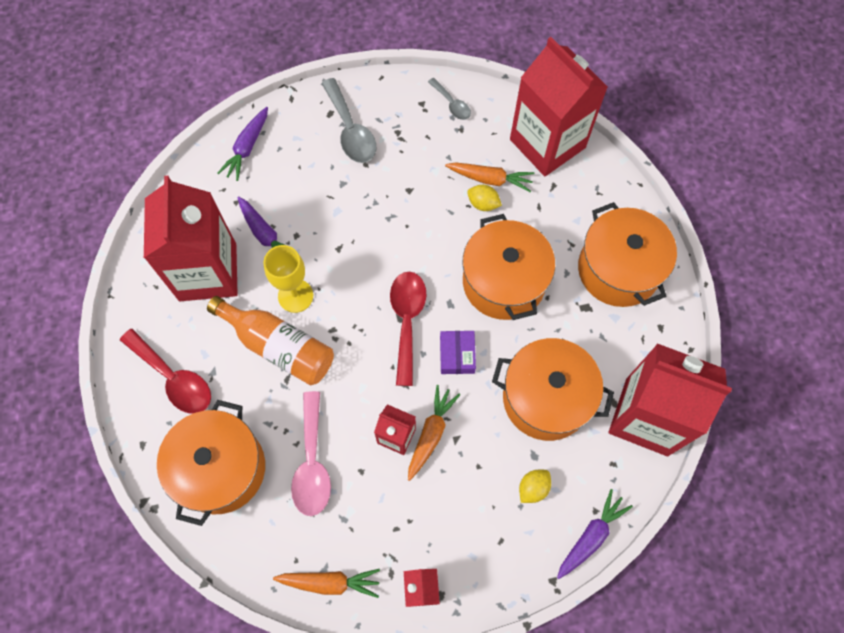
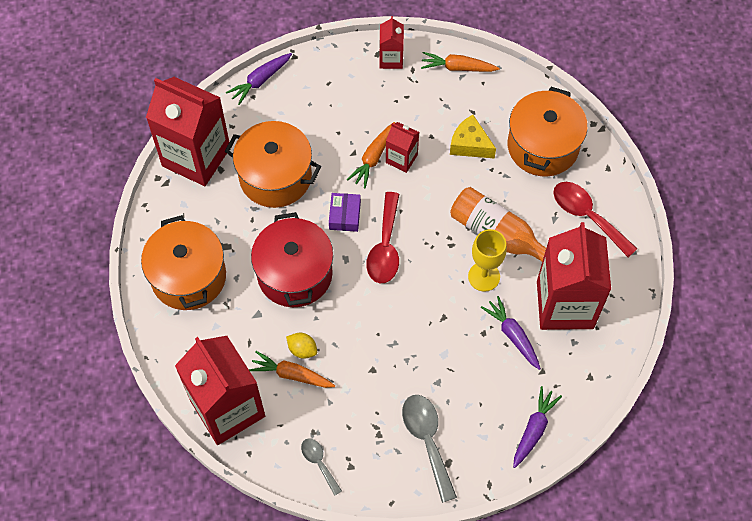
camera: 175 degrees left, 5 degrees down
pink spoon [291,391,331,516] -> yellow cheese [450,115,496,159]
orange pot [463,214,555,320] -> red pot [251,212,333,307]
yellow lemon [519,470,551,503] -> none

